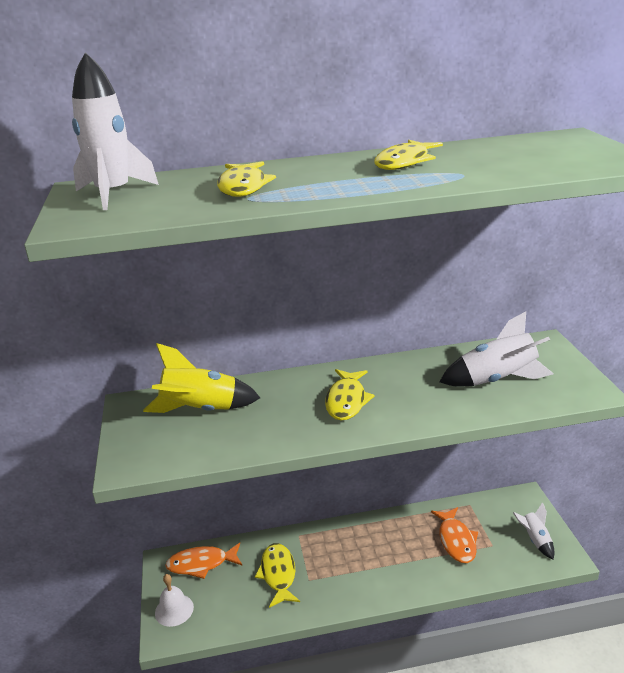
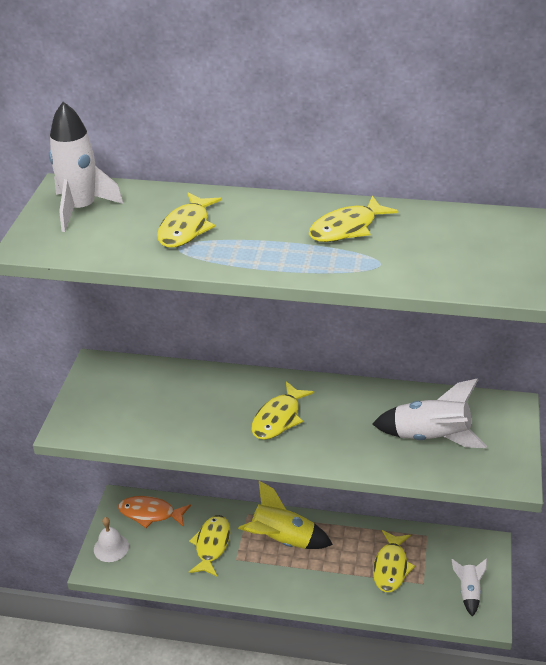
camera: 20 degrees right, 10 degrees up
yellow rocket [143,343,260,413] -> yellow rocket moved to [238,481,333,549]
orange fish [431,507,478,563] -> yellow fish [373,530,415,592]

